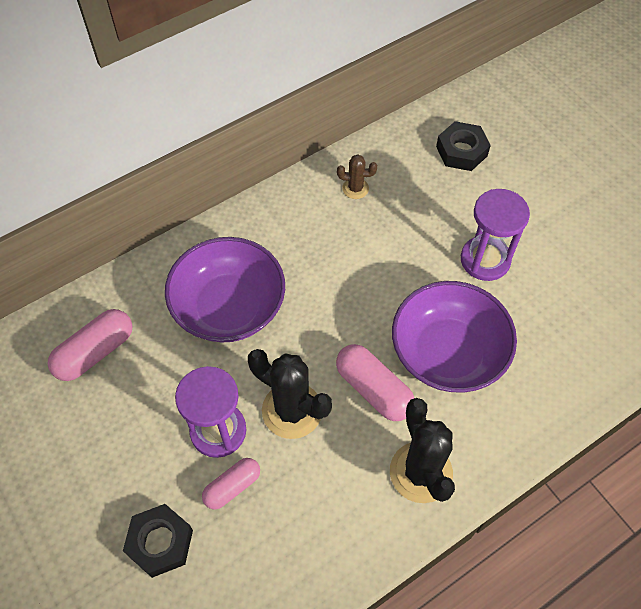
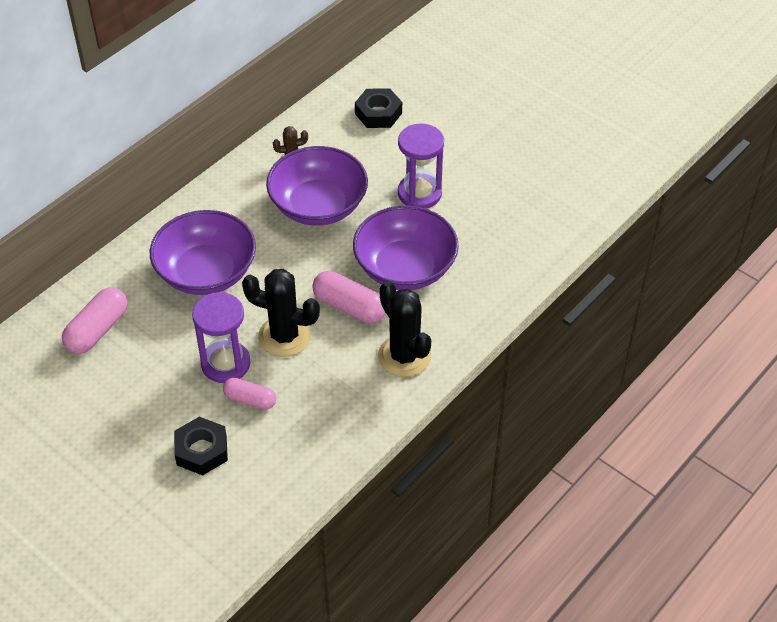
camera: 15 degrees left, 10 degrees down
pink capsule [202,458,260,509] -> pink capsule turned 75 degrees clockwise [223,378,276,410]
none -> purple bowl [266,146,368,226]

